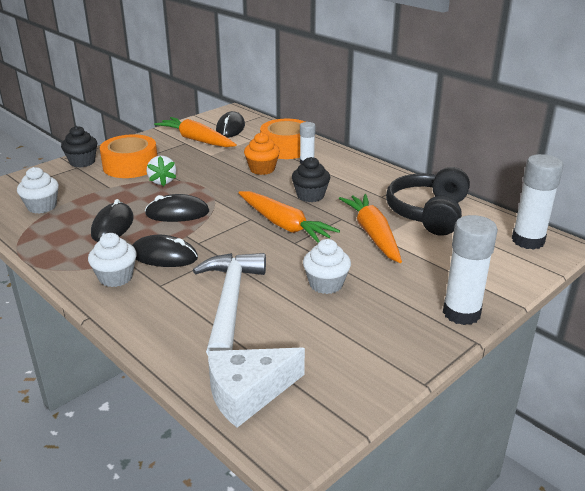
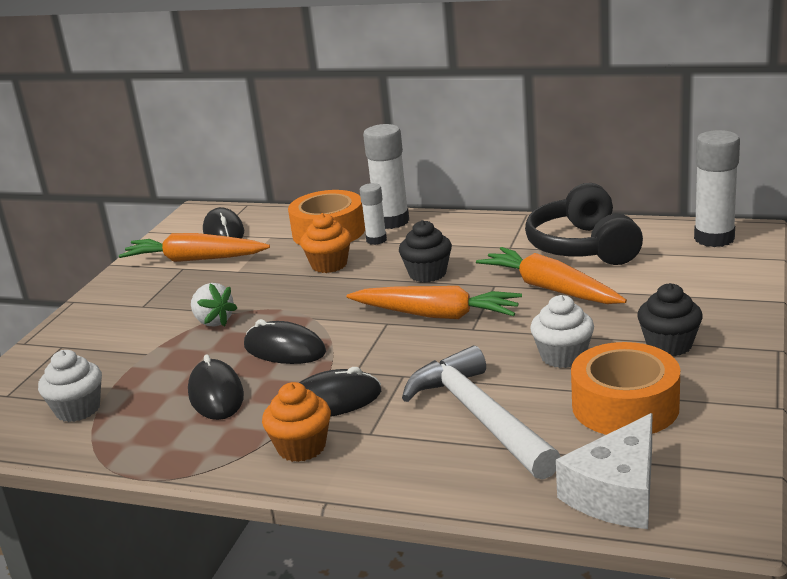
camera: 25 degrees left, 5 degrees down
black cupcake [61,126,97,167] -> black cupcake moved to [637,283,703,356]
white cupcake [88,233,137,287] -> orange cupcake [262,382,331,462]
orange tape [100,134,157,178] -> orange tape moved to [571,342,680,435]
black mouse [145,194,209,222] -> black mouse turned 60 degrees clockwise [244,319,326,364]
white glue stick [443,215,498,325] -> white glue stick moved to [363,124,409,229]

